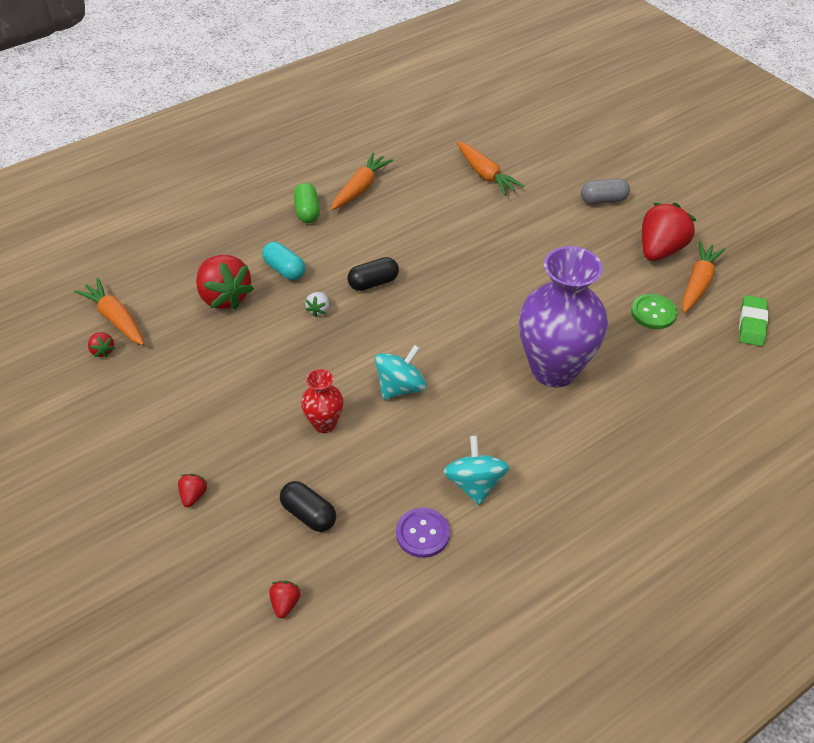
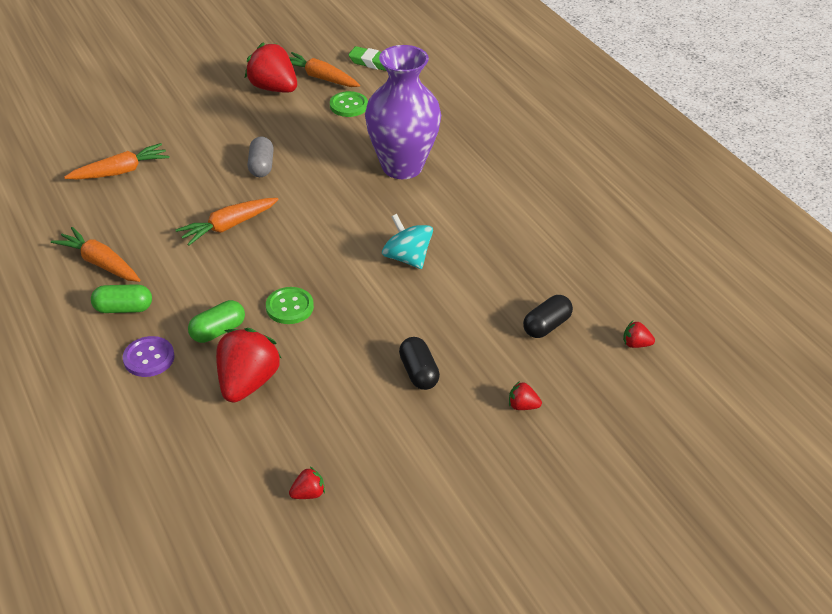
camera: 85 degrees left, 5 degrees down
orange carrot [74,278,144,345] -> orange carrot moved to [176,198,279,246]
red strawberry [196,255,254,310] -> red strawberry turned 45 degrees counterclockwise [216,328,282,403]
turquoise capsule [262,242,306,280] -> green capsule [188,300,245,343]
red vase [301,369,344,433] -> none
white strawberry [305,292,329,317] -> green button [266,287,314,324]
black capsule [347,257,399,291] -> black capsule moved to [399,337,440,390]
purple button [396,508,450,558] -> purple button moved to [123,336,175,377]
turquoise spinning top [444,436,509,505] -> none
grey capsule [581,178,630,204] -> grey capsule moved to [248,137,274,177]

